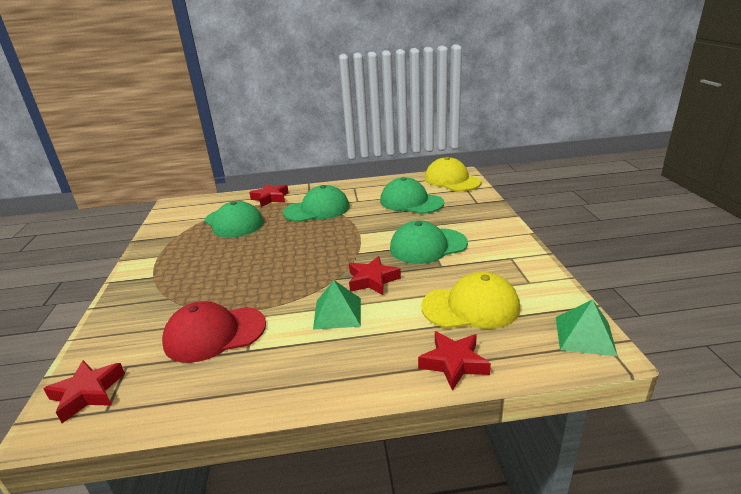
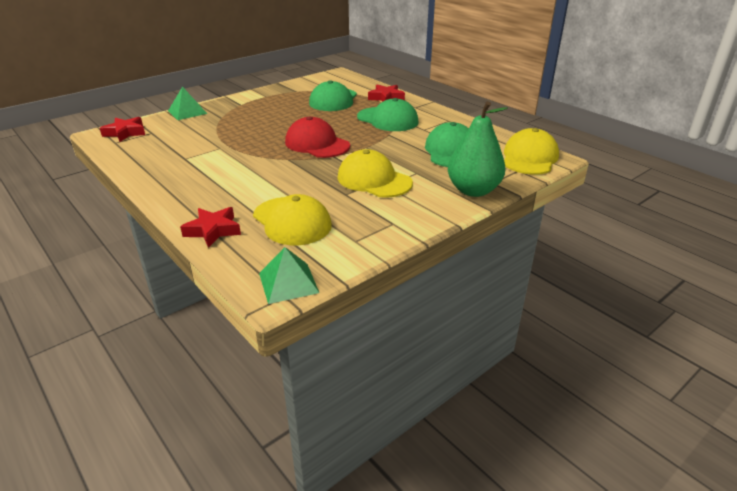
camera: 55 degrees right, 5 degrees up
red cap [162,302,266,363] -> red cap moved to [285,116,350,158]
green pyramid [313,280,361,330] -> green pyramid moved to [168,86,207,120]
red star [349,256,401,295] -> none
green cap [390,220,468,264] -> yellow cap [338,149,413,198]
none -> green pear [448,101,508,197]

